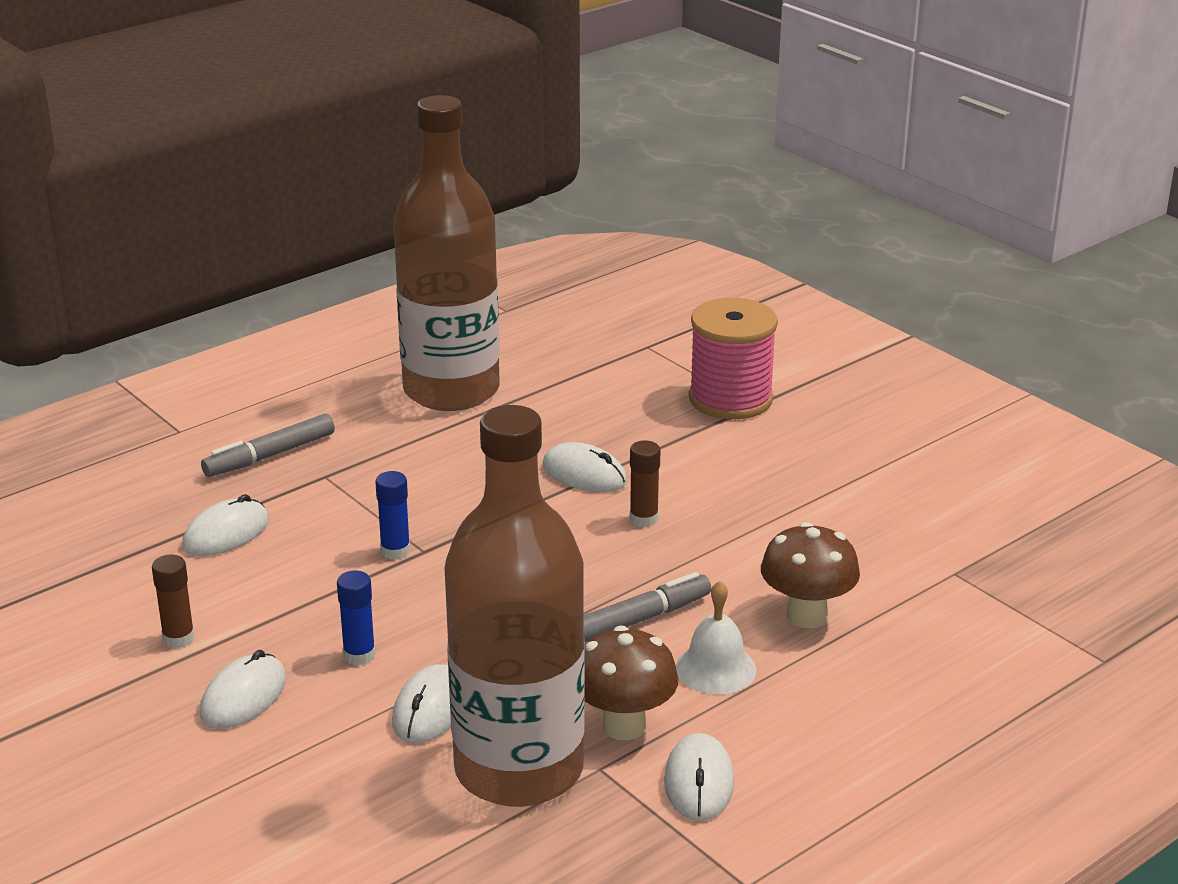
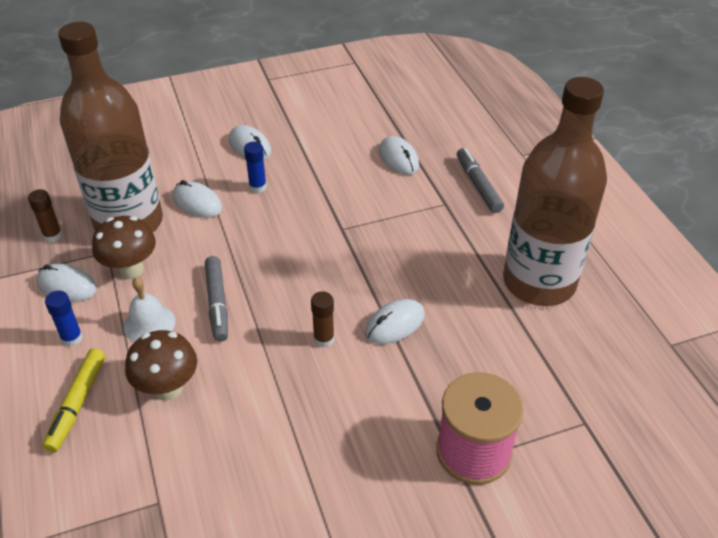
camera: 110 degrees right, 15 degrees up
brown glue stick [152,555,195,648] -> brown glue stick moved to [28,189,63,242]
blue glue stick [375,471,410,560] -> blue glue stick moved to [45,291,83,347]
none -> yellow marker [43,348,105,452]

